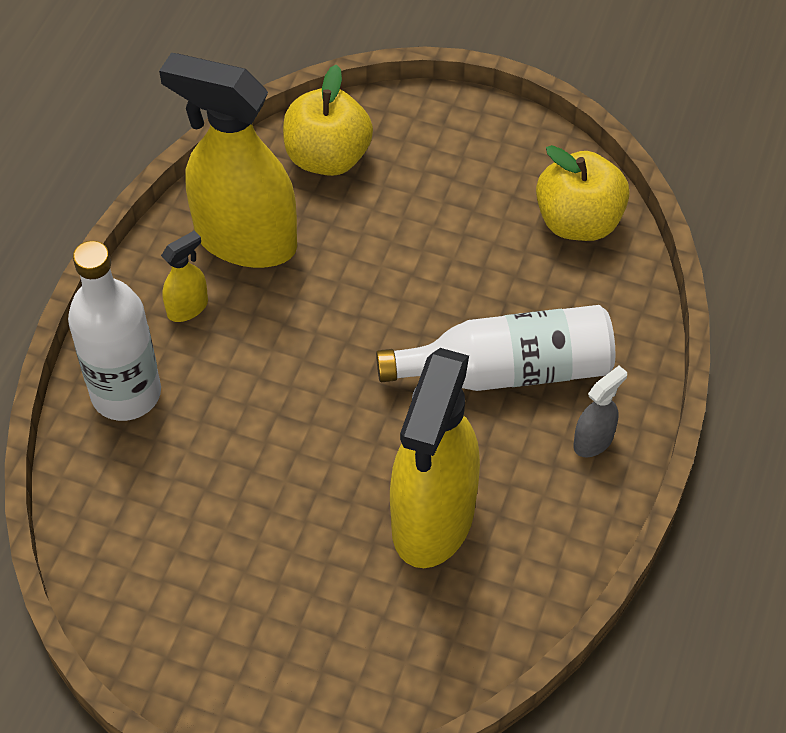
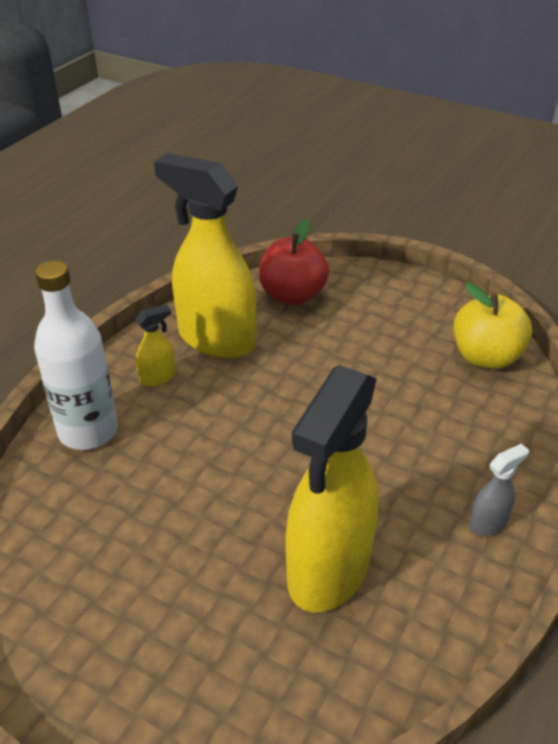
camera: 10 degrees right, 15 degrees down
yellow apple [283,64,373,176] -> red apple [259,219,329,305]
white bottle [376,305,615,391] -> none

